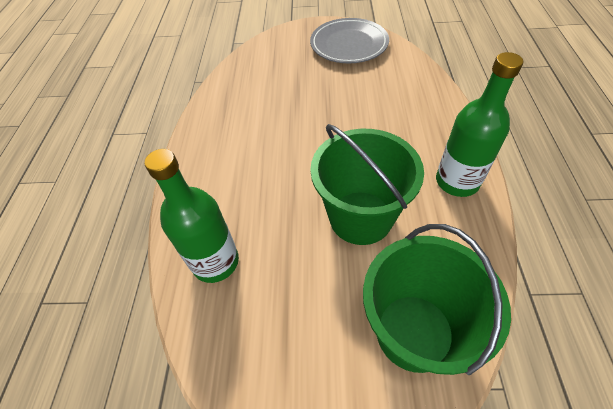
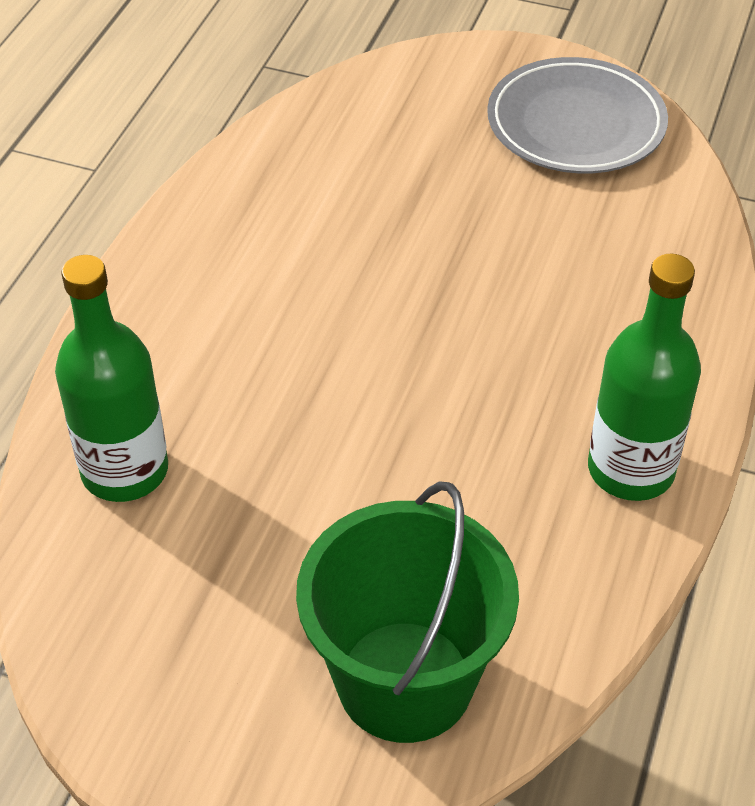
camera: 15 degrees right, 5 degrees down
green bucket [310,124,424,245] -> none

